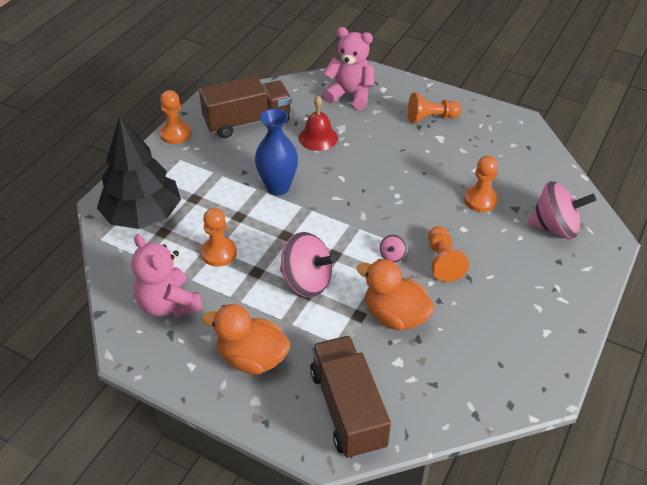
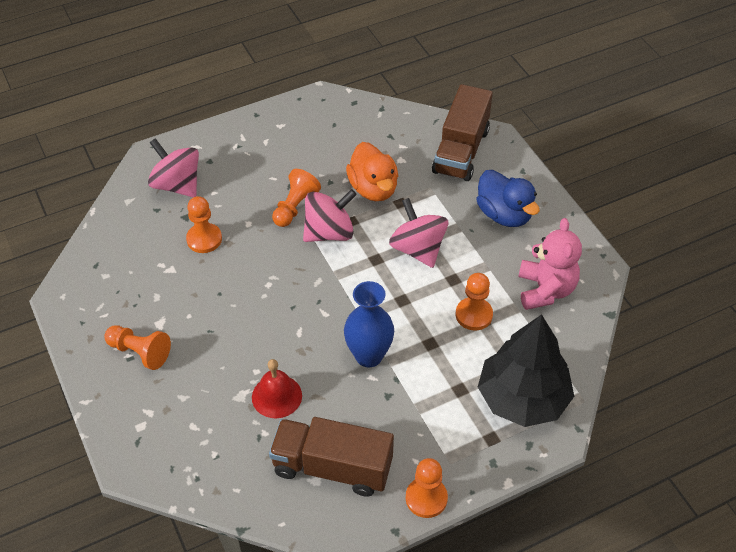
camera: 145 degrees left, 5 degrees up
orange duck [202,304,291,374] -> blue duck [476,170,540,227]
pink teddy bear [323,27,375,110] -> none
pink spinning top [380,234,407,263] -> pink spinning top [303,189,357,242], size x2.24

